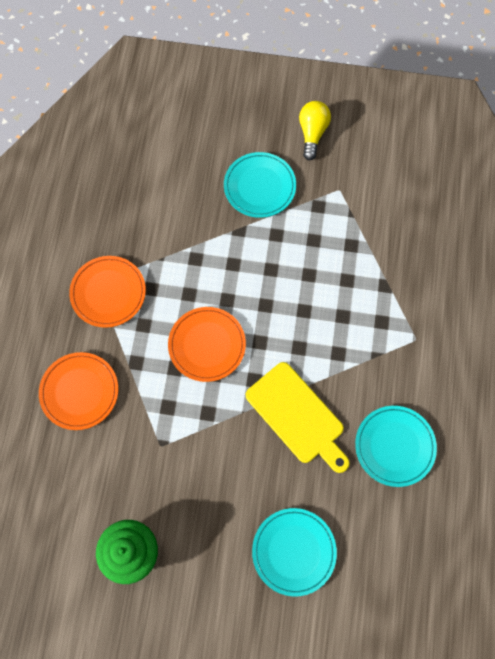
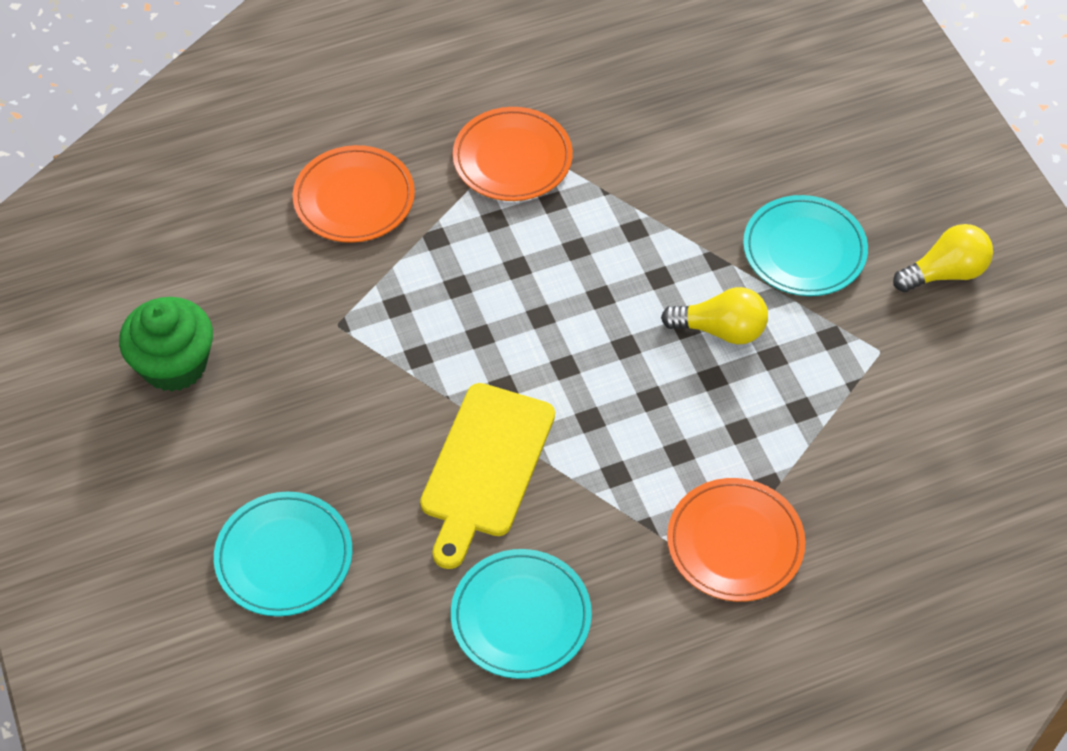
camera: 60 degrees right, 15 degrees down
orange plate [168,307,246,382] -> orange plate moved to [667,478,805,602]
none -> yellow light bulb [661,287,768,345]

